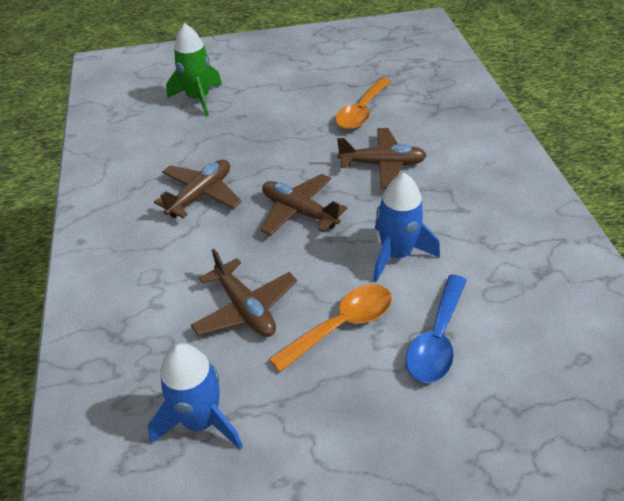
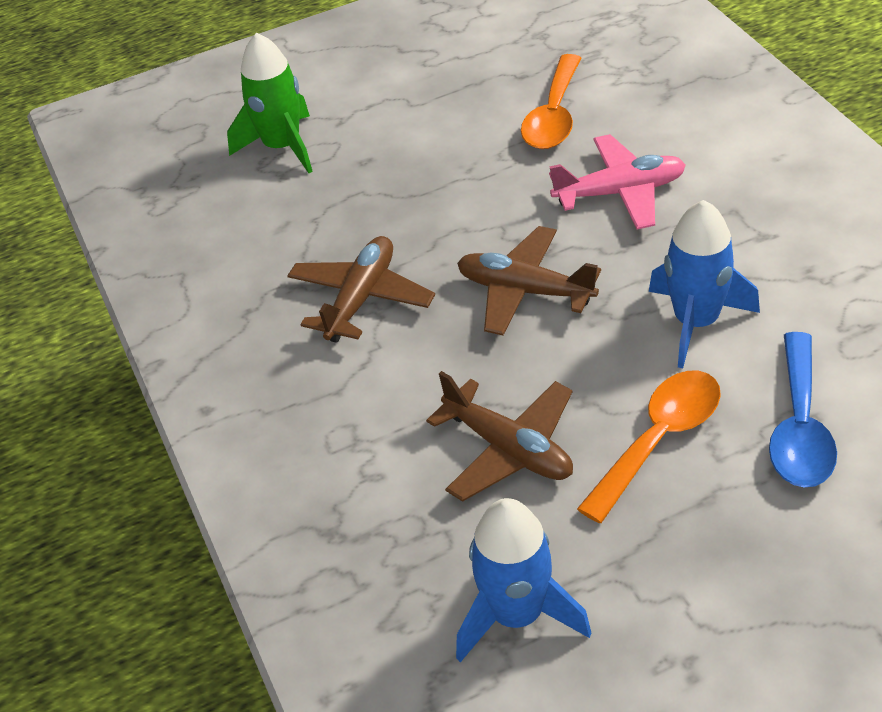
camera: 10 degrees left, 0 degrees up
brown plane [337,128,427,188] -> pink plane [549,134,686,229]

